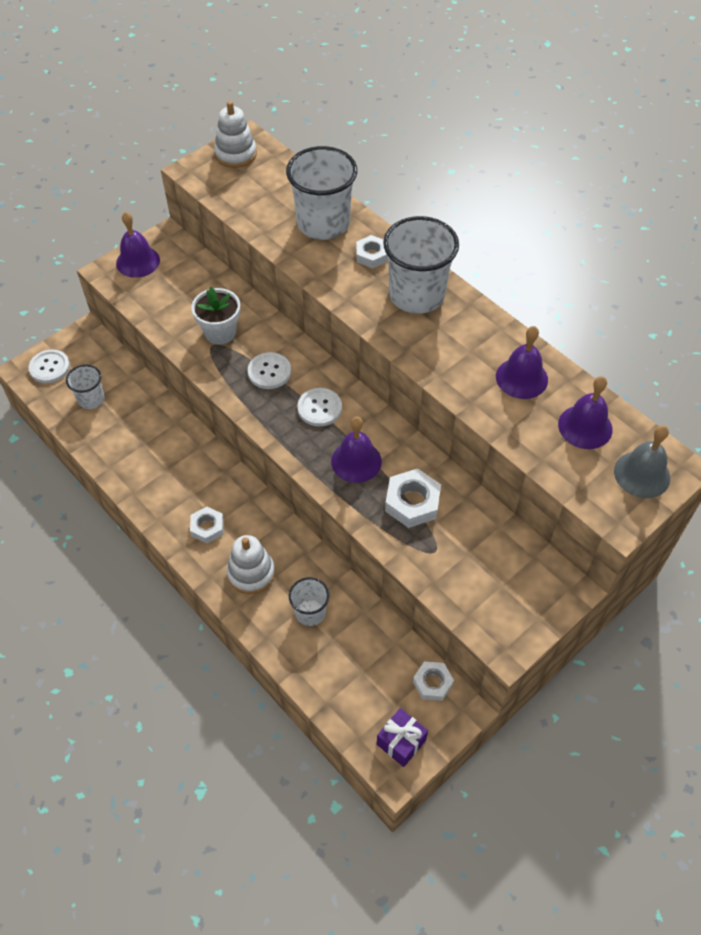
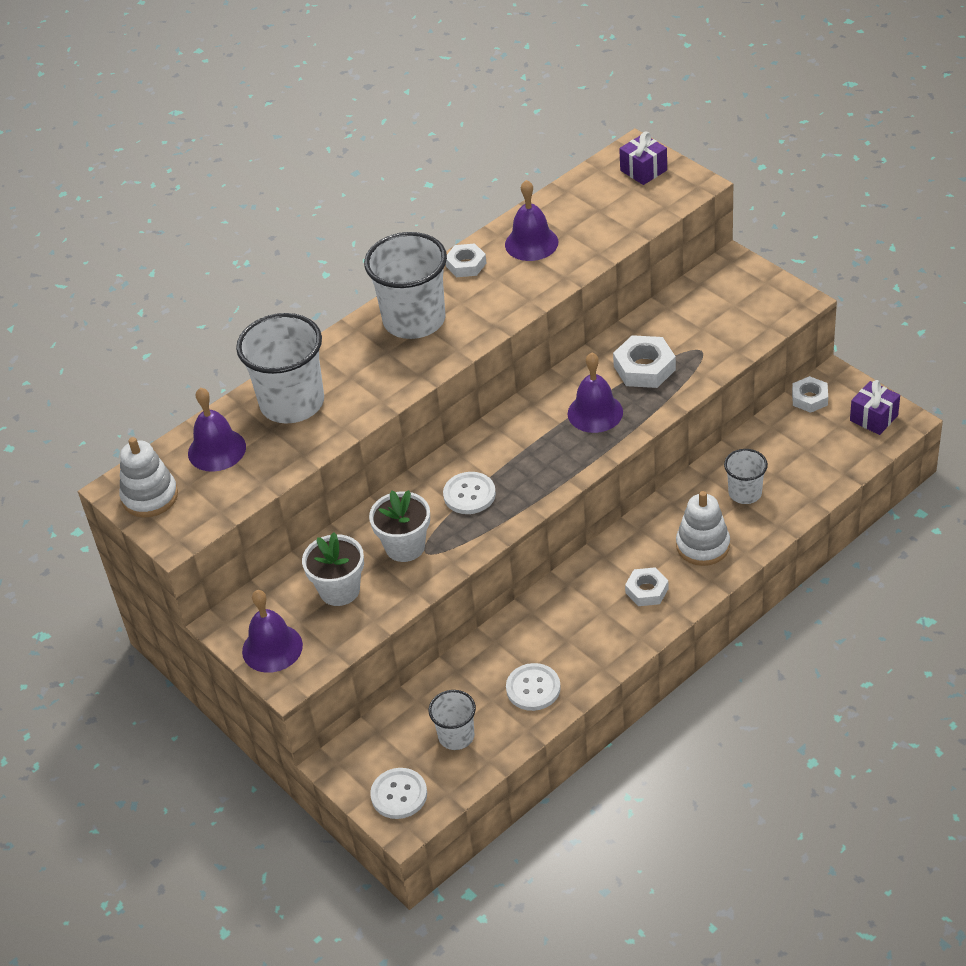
camera: 85 degrees left, 10 degrees down
white button [297,388,342,427] -> white button moved to [506,663,561,711]
white nut [356,235,388,268] -> white nut moved to [446,243,486,277]
purple bell [558,376,612,449] -> purple bell moved to [188,387,246,472]
grey bell [614,425,670,498] -> purple gift [619,132,667,185]
none -> white flower pot [302,532,364,606]

